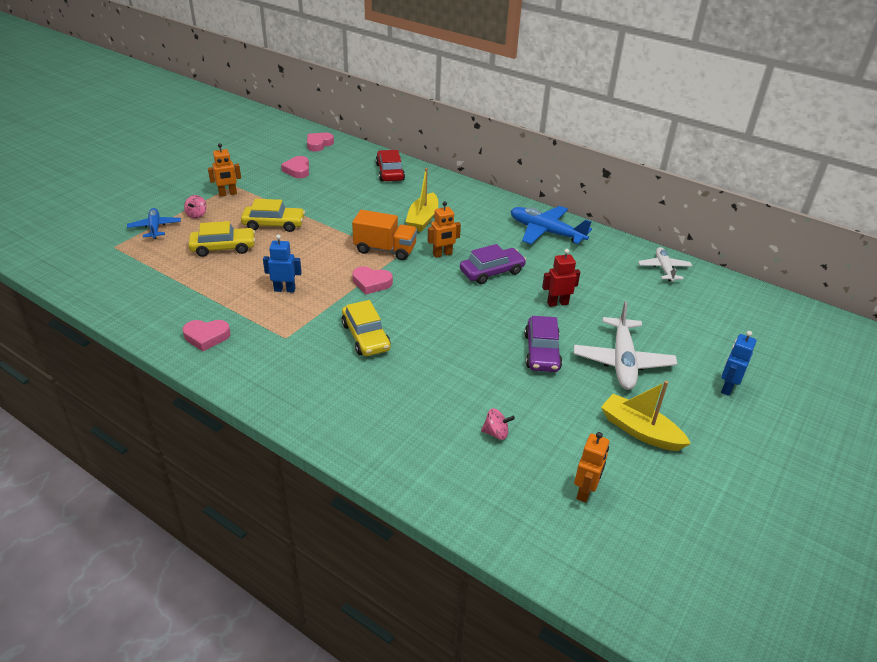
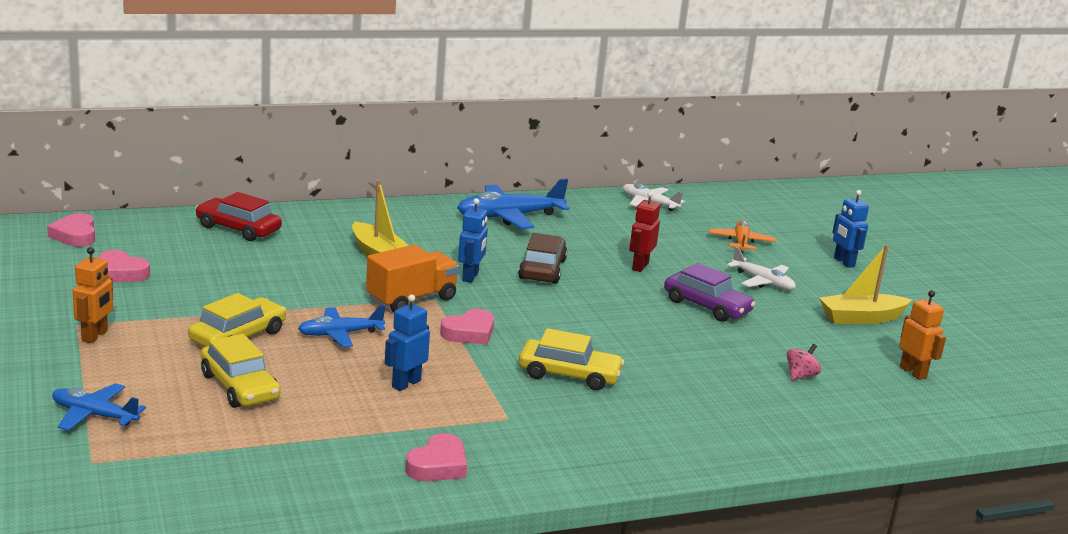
camera: 55 degrees left, 15 degrees down
pink spinning top [184,195,207,219] -> none
yellow car [188,221,255,257] -> yellow car turned 120 degrees clockwise [201,334,281,408]
orange robot [428,201,461,258] -> blue robot [458,198,488,283]
purple car [460,244,526,284] -> brown car [518,233,567,284]
white plane [574,301,677,390] -> white plane [727,246,796,290], size x0.62
none -> blue plane [298,305,385,347]
none -> orange plane [709,219,776,253]

